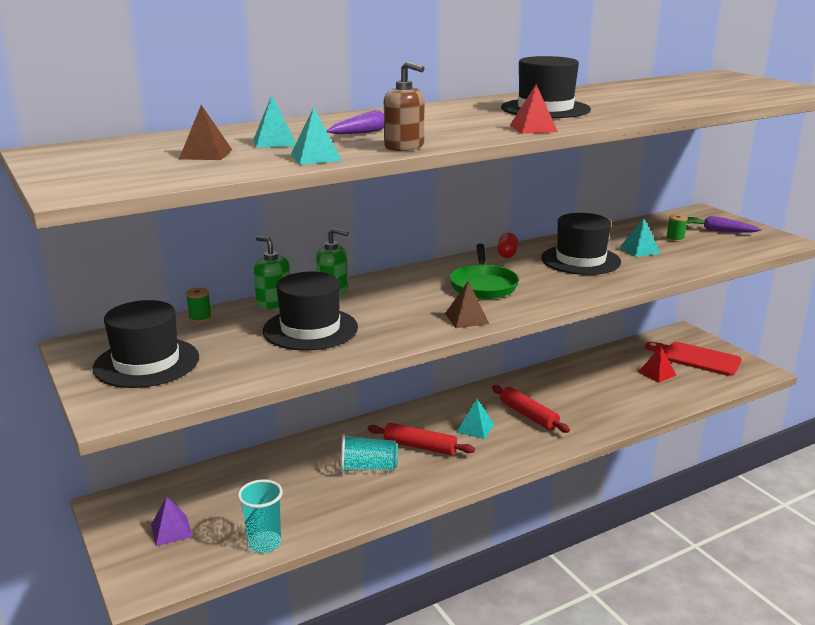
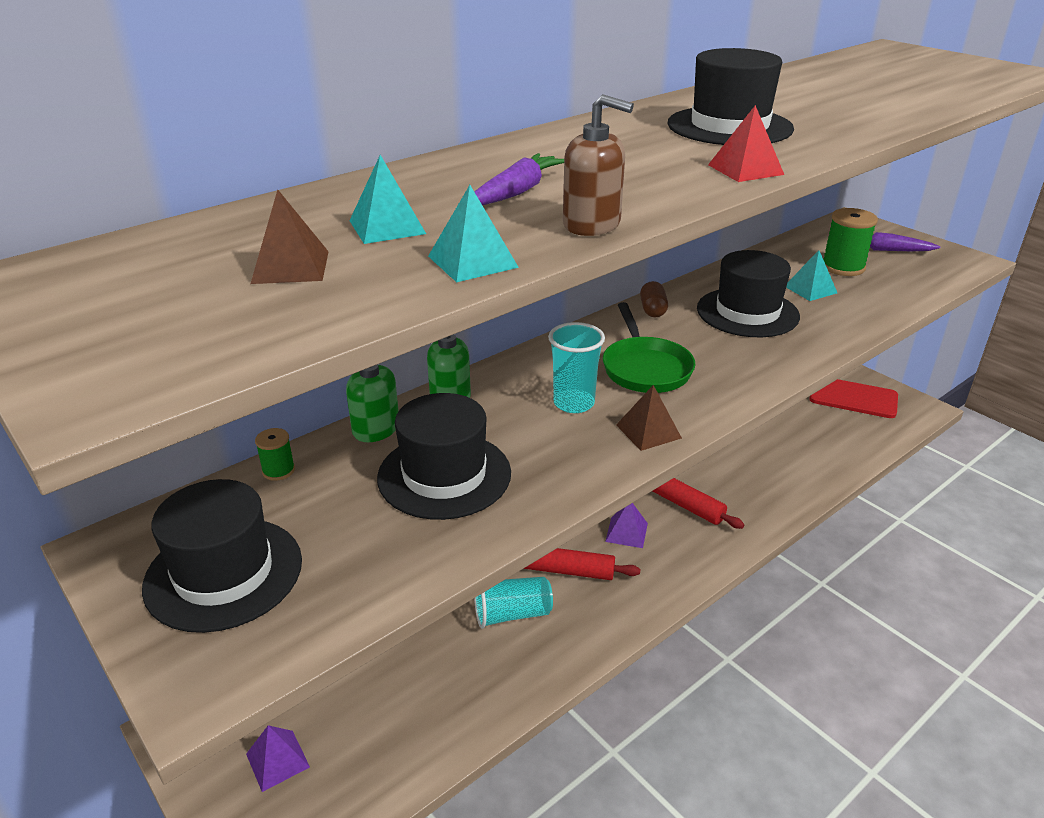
camera: 10 degrees left, 10 degrees up
turquoise cup [238,479,283,553] -> turquoise cup moved to [548,322,605,413]
turquoise pyramid [457,398,494,439] -> purple pyramid [605,503,648,548]
red capsule [498,233,518,258] -> brown capsule [640,281,668,317]
red pyramid [638,347,676,383] -> none
green spool [666,214,688,242] -> green spool [823,208,878,276], size x1.89

